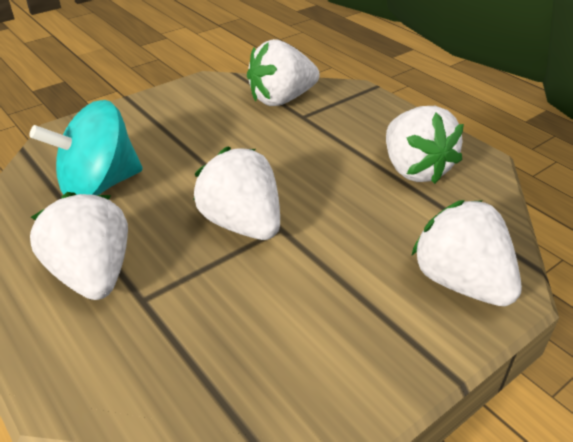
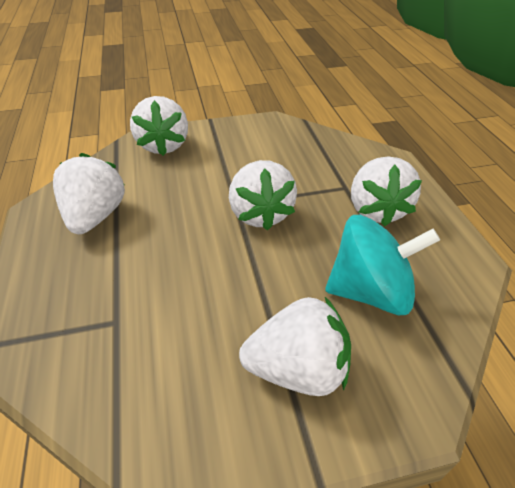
camera: 155 degrees left, 5 degrees up
white strawberry [247,39,320,106] -> white strawberry moved to [239,297,351,396]

